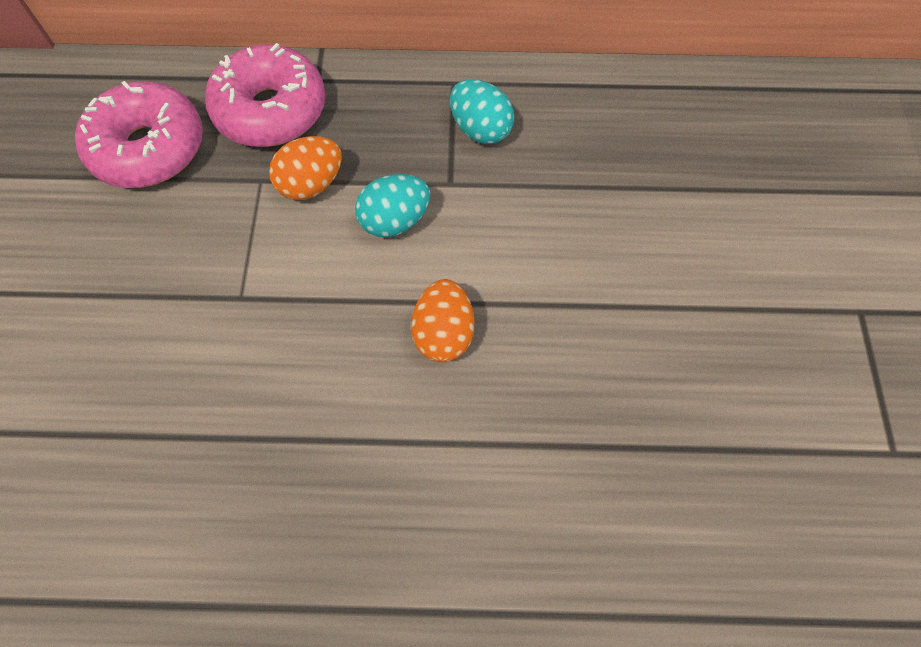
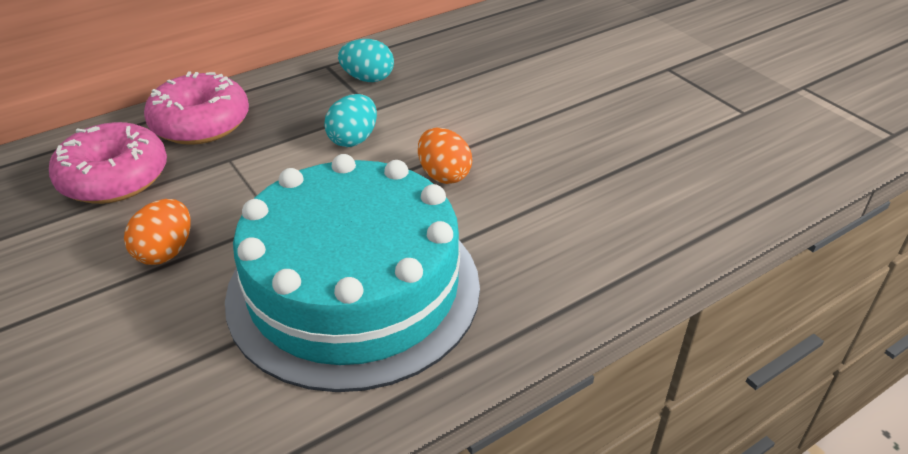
camera: 35 degrees left, 25 degrees down
orange egg [269,136,342,201] -> orange egg moved to [124,199,191,265]
none -> turquoise cake [225,154,480,392]

